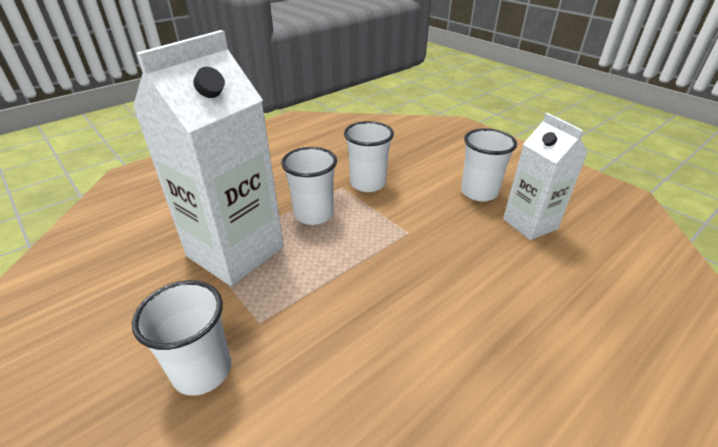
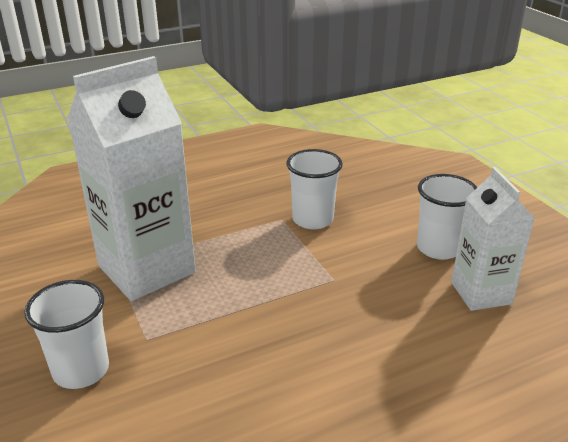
camera: 15 degrees right, 5 degrees down
white cup [281,147,337,225] -> none

